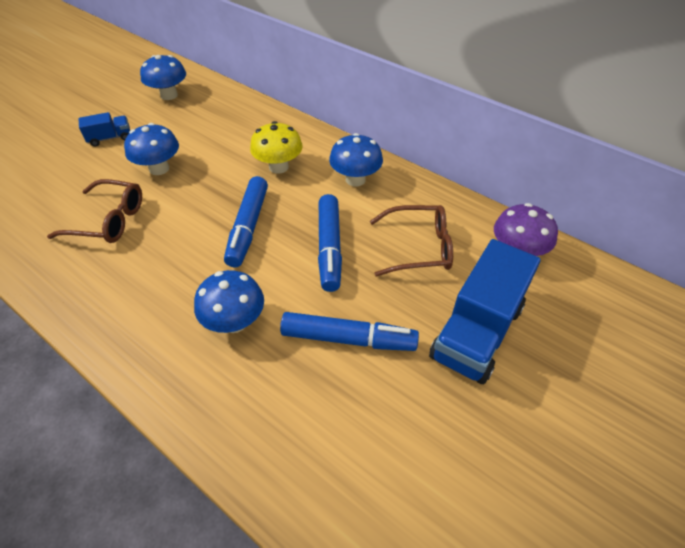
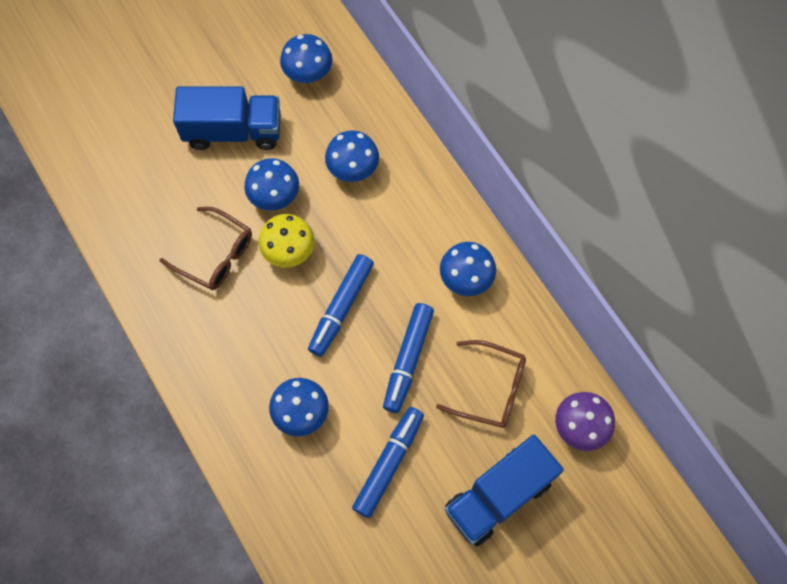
camera: 20 degrees right, 20 degrees up
blue truck [79,112,130,146] -> blue truck [173,86,281,150], size x2.07
yellow mushroom [250,121,303,174] -> yellow mushroom moved to [258,214,315,267]
blue marker [280,312,419,351] -> blue marker turned 90 degrees counterclockwise [352,407,424,518]
none -> blue mushroom [325,130,379,182]

